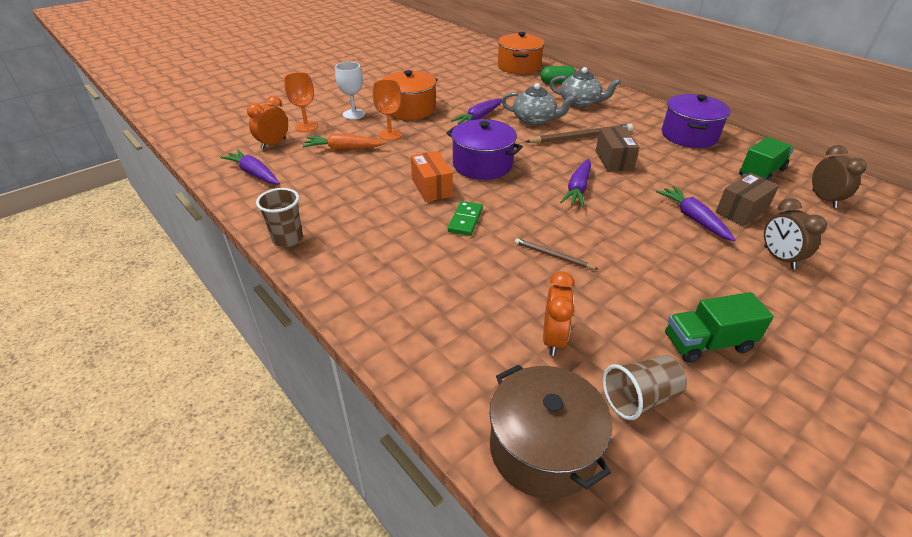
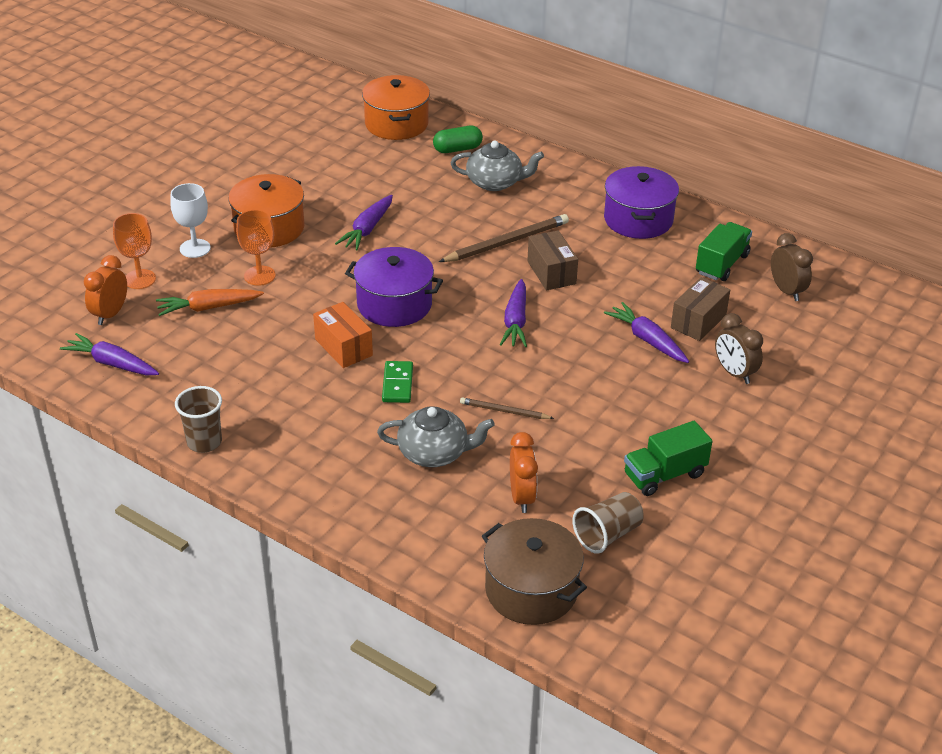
camera: 15 degrees left, 0 degrees up
grey teapot [502,83,576,125] -> grey teapot moved to [377,406,495,467]

